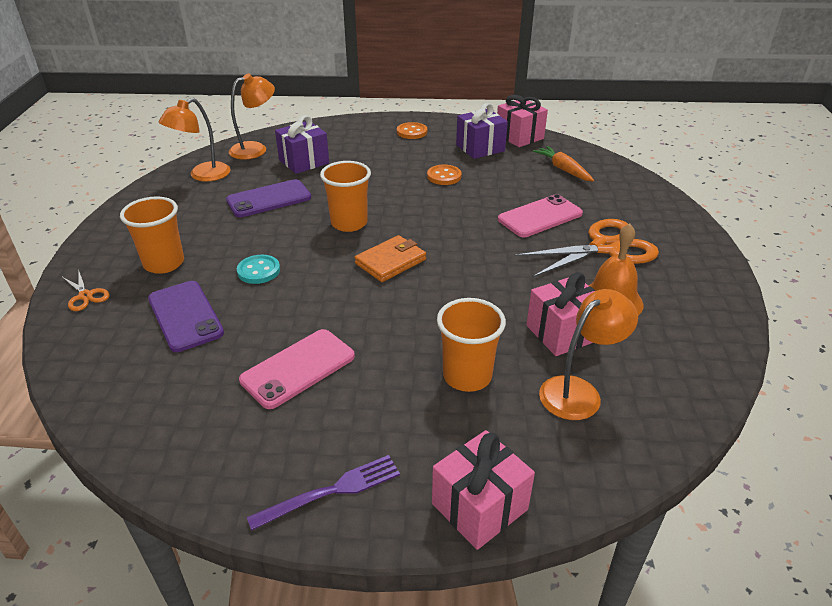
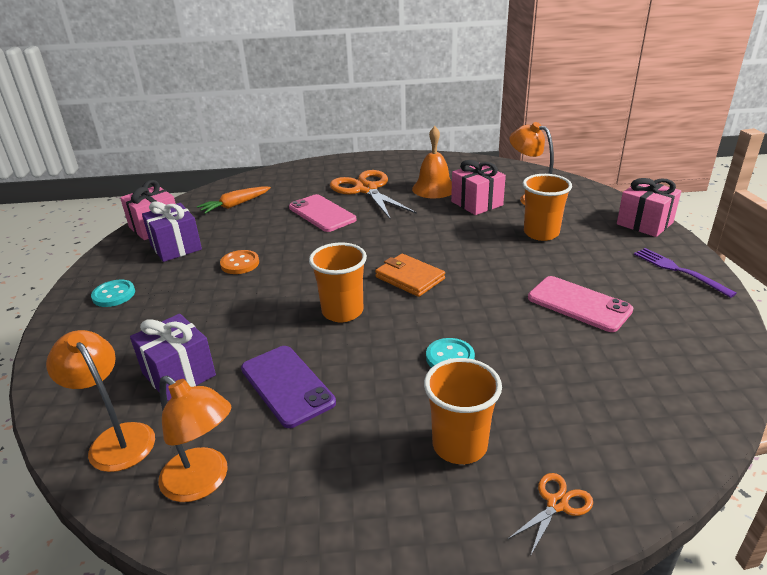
camera: 95 degrees left, 5 degrees down
purple phone [148,281,224,352] -> none
orange button [397,122,427,139] -> turquoise button [91,280,135,307]

